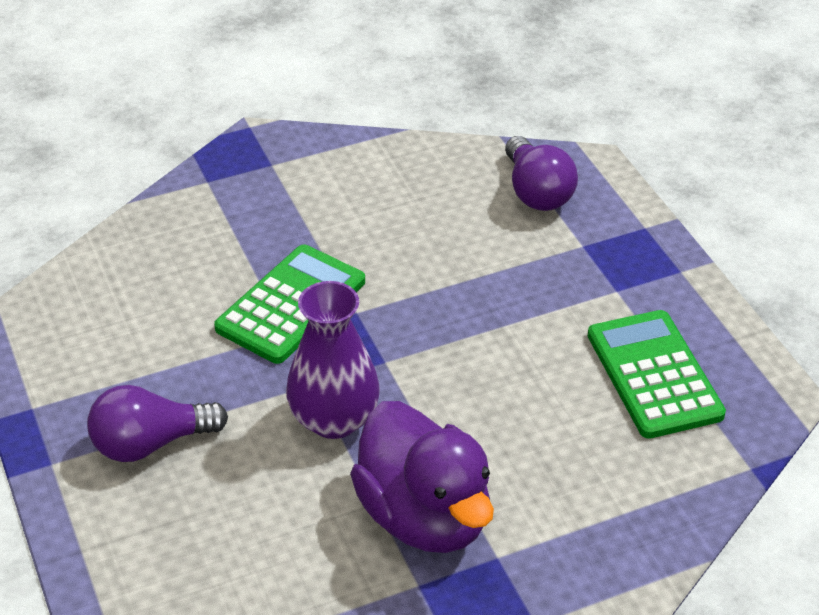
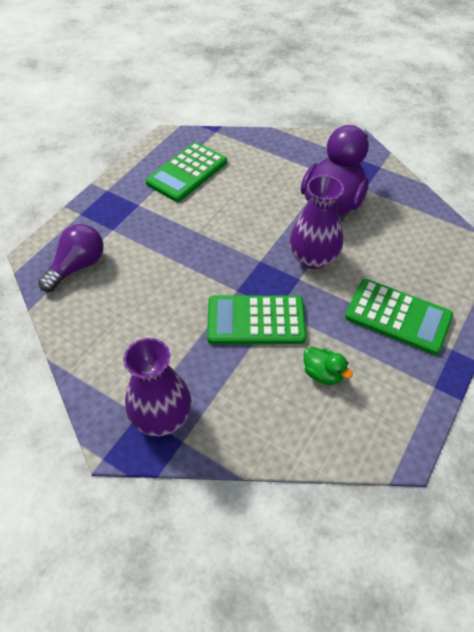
camera: 125 degrees left, 10 degrees up
purple light bulb [87,385,228,462] -> green calculator [345,279,453,355]
none -> purple vase [123,338,191,436]
none -> green duck [304,347,353,385]

